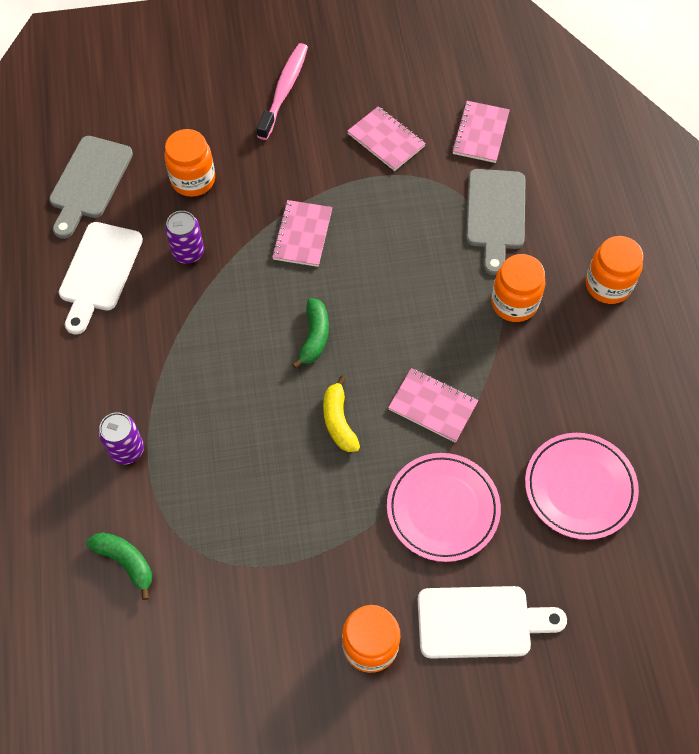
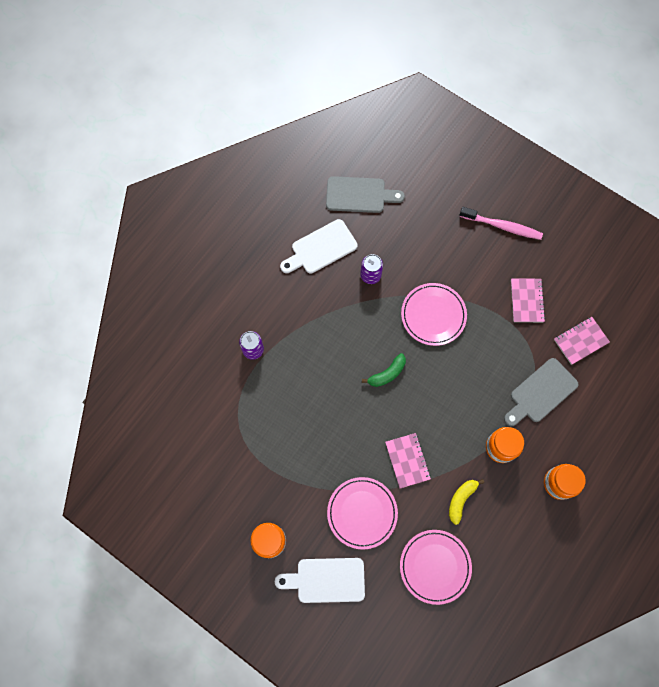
camera: 45 degrees right, 10 degrees up
grey cutting board [49,136,133,239] -> grey cutting board turned 150 degrees counterclockwise [326,176,405,213]
green banana [87,532,152,600] -> none
orange jar [164,129,215,197] -> none
pink toothbrush [257,43,308,140] -> pink toothbrush turned 45 degrees clockwise [459,207,543,240]
pink notebook [272,200,332,267] -> pink plate [401,283,467,346]
yellow banana [323,376,360,452] -> yellow banana moved to [449,479,484,525]
white cutting board [418,586,567,659] -> white cutting board turned 135 degrees clockwise [275,558,365,603]

